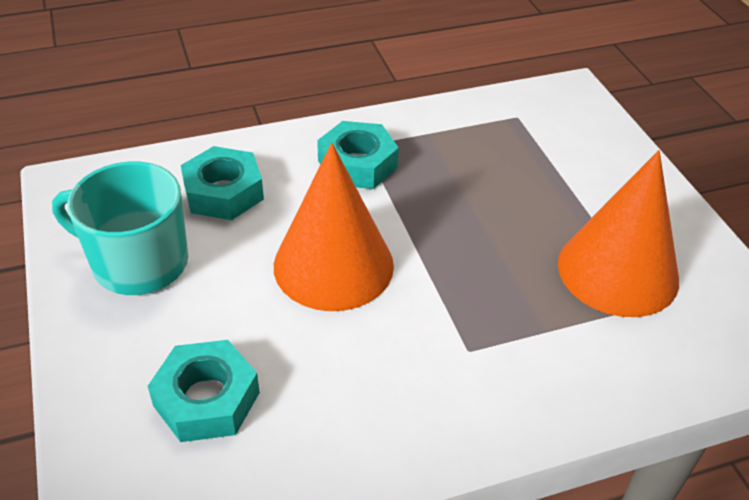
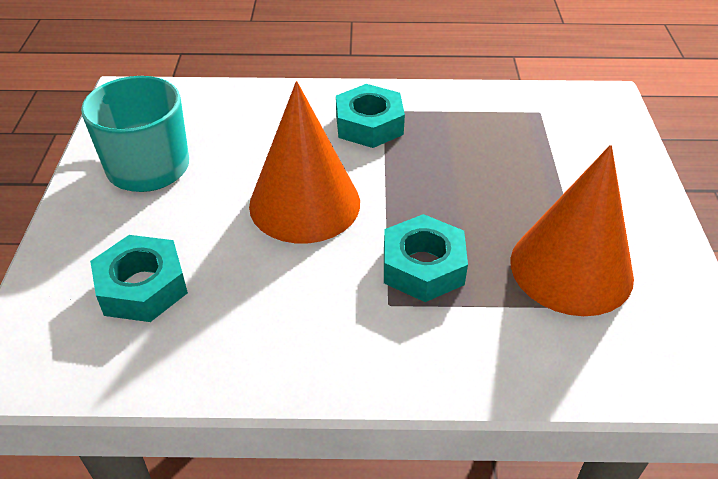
camera: 20 degrees right, 0 degrees up
turquoise nut [181,146,264,220] -> turquoise nut moved to [384,214,468,302]

